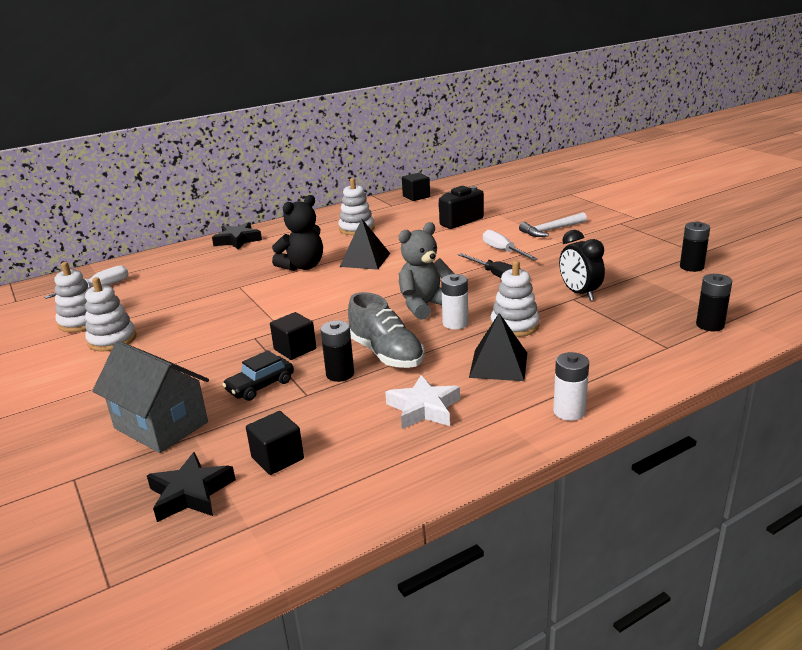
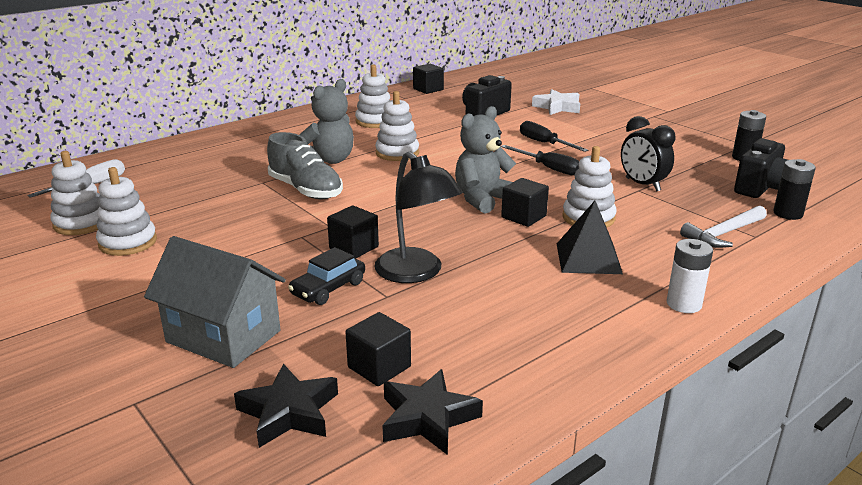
camera: 10 degrees left, 0 degrees up
black star [212,222,262,249] -> black star moved to [382,369,483,455]
black teddy bear [272,195,323,271] -> grey teddy bear [299,79,354,164]
black battery [321,320,354,382] -> black lamp [374,151,463,283]
black pyramid [340,219,390,270] -> white stacking toy [375,91,419,161]
grey shoe [348,292,425,368] -> grey shoe moved to [267,132,343,199]
white star [385,375,460,429] -> white star moved to [532,89,580,115]
white battery [441,274,468,329] -> black cube [501,178,549,227]
white screwdriver [483,230,538,260] -> black screwdriver [520,121,588,152]
white hammer [519,212,587,237] -> white hammer moved to [680,206,767,248]
none -> black camera [734,138,788,198]

